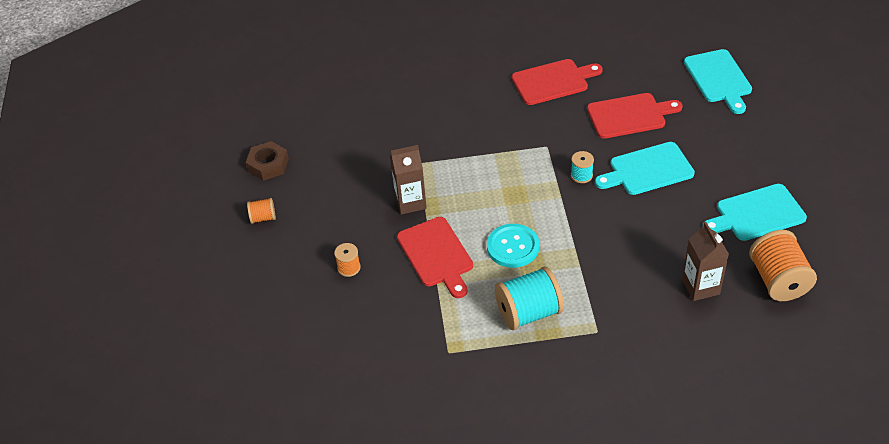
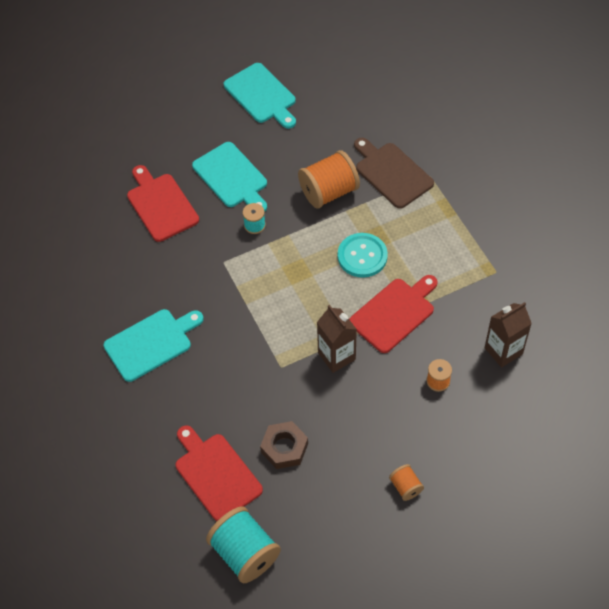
camera: 110 degrees left, 10 degrees up
brown nut [246,141,289,181] -> brown nut moved to [260,421,308,469]
turquoise spool [495,267,564,330] -> turquoise spool moved to [206,506,281,583]
red cutting board [512,59,603,105] -> red cutting board moved to [176,425,263,521]
brown carton [682,222,729,301] -> brown carton moved to [485,302,532,368]
turquoise cutting board [684,49,752,114] -> turquoise cutting board moved to [103,309,204,382]
orange spool [749,230,817,301] -> orange spool moved to [298,150,360,209]
none -> brown cutting board [354,138,434,209]

